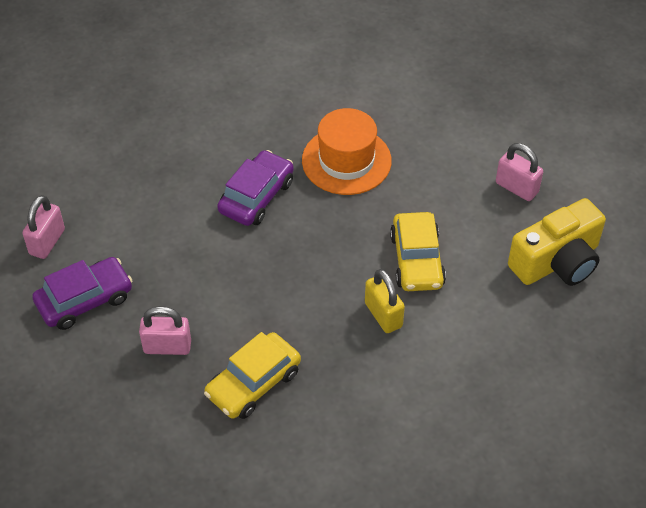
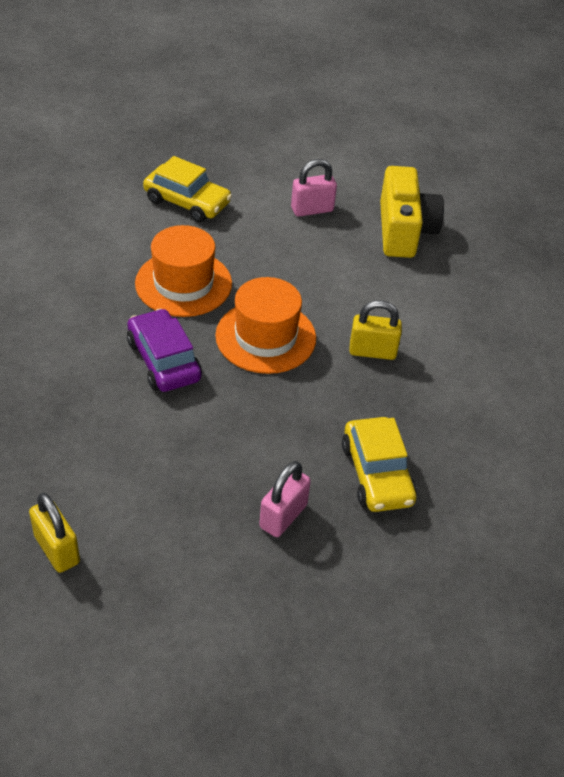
camera: 60 degrees left, 5 degrees down
pink padlock [22,195,65,259] -> yellow padlock [29,493,80,573]
purple car [32,257,132,330] -> none
yellow car [390,212,446,291] -> yellow car moved to [143,156,232,222]
none -> orange hat [215,277,316,374]

